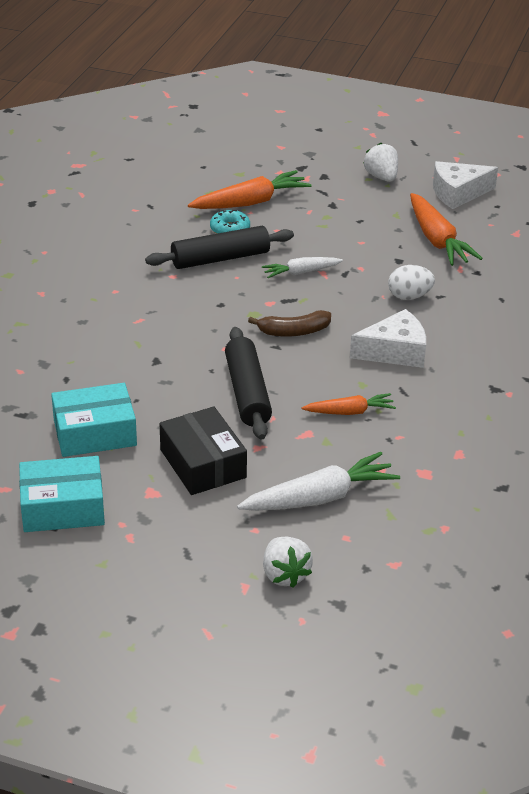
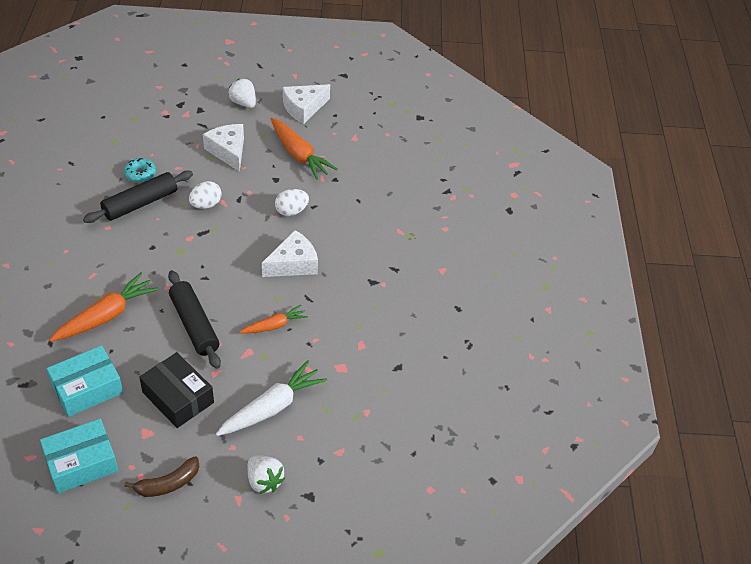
camera: 20 degrees left, 10 degrees up
orange carrot [188,170,311,209] -> orange carrot moved to [49,272,159,342]
brown banana [248,310,331,337] -> brown banana moved to [124,456,200,497]
white carrot [262,257,343,278] -> white egg [189,181,222,209]
none -> white cheese [203,124,244,172]

